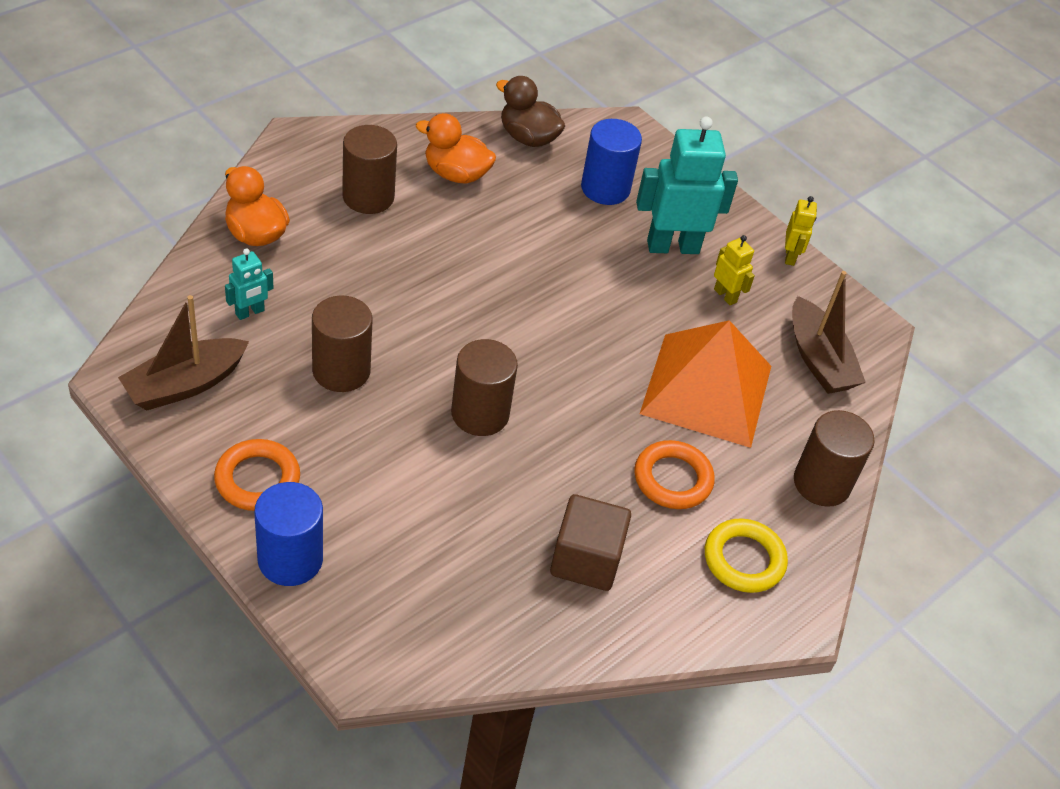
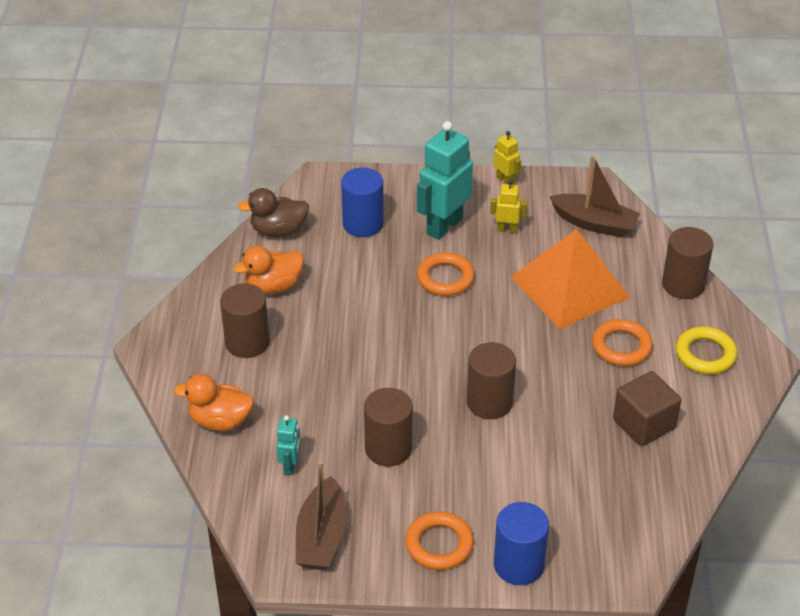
camera: 40 degrees left, 5 degrees down
none -> orange ring [417,252,475,296]

